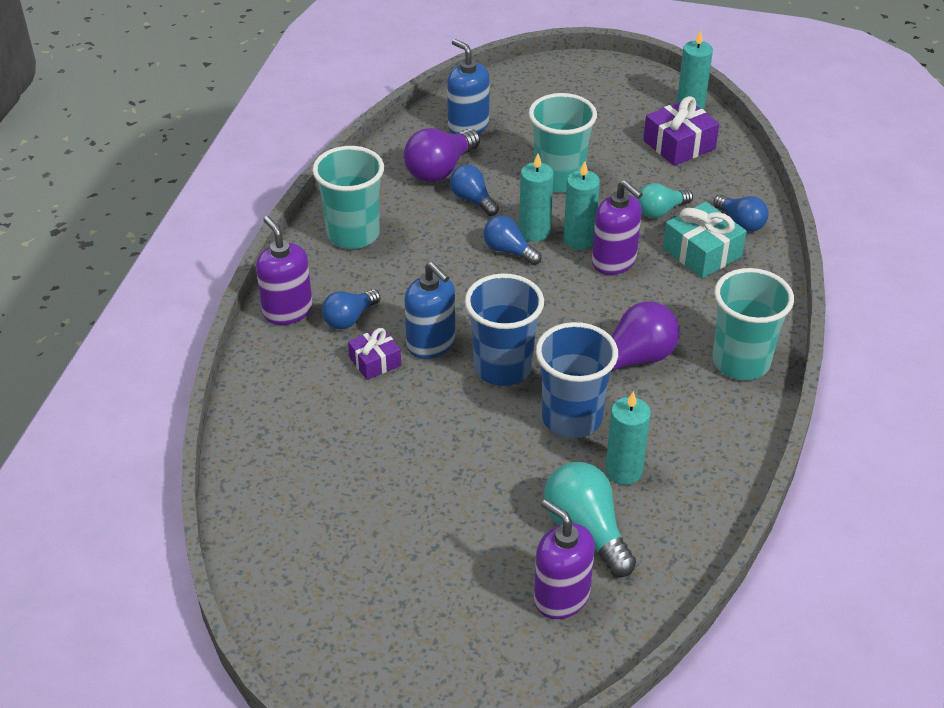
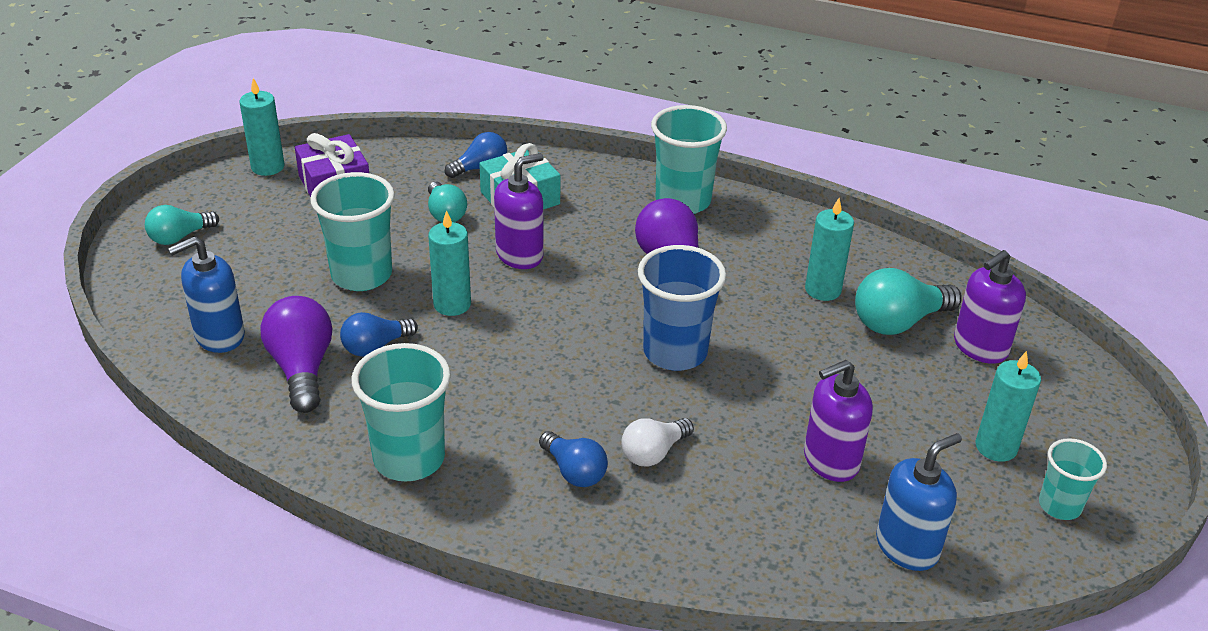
camera: 85 degrees left, 5 degrees down
purple soap dispenser [256,216,313,325] -> purple soap dispenser moved to [804,360,873,482]
purple gift [348,327,401,380] -> white light bulb [621,418,694,467]
purple light bulb [404,128,480,182] -> purple light bulb turned 150 degrees counterclockwise [261,296,332,413]
blue soap dispenser [404,262,455,359] -> blue soap dispenser moved to [876,433,962,571]
blue light bulb [483,216,542,265] -> none
blue cup [536,322,618,438] -> none
turquoise candle [563,161,600,250] -> turquoise candle moved to [976,351,1041,462]
none -> turquoise light bulb [145,205,219,245]
none -> turquoise cup [1039,438,1107,520]

